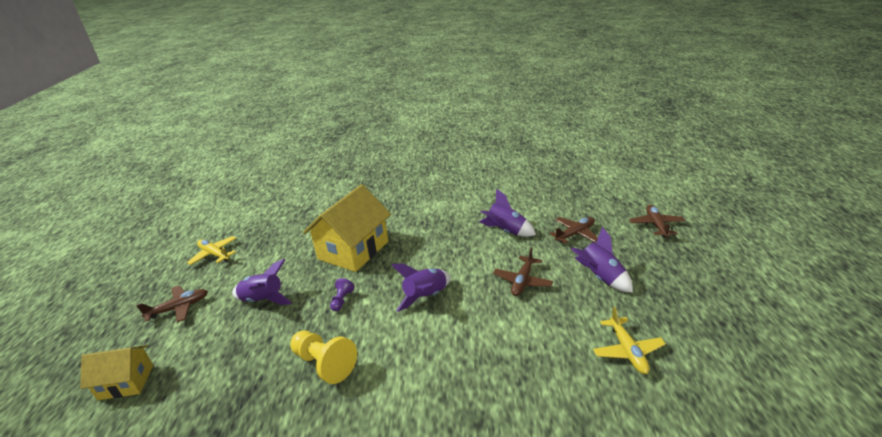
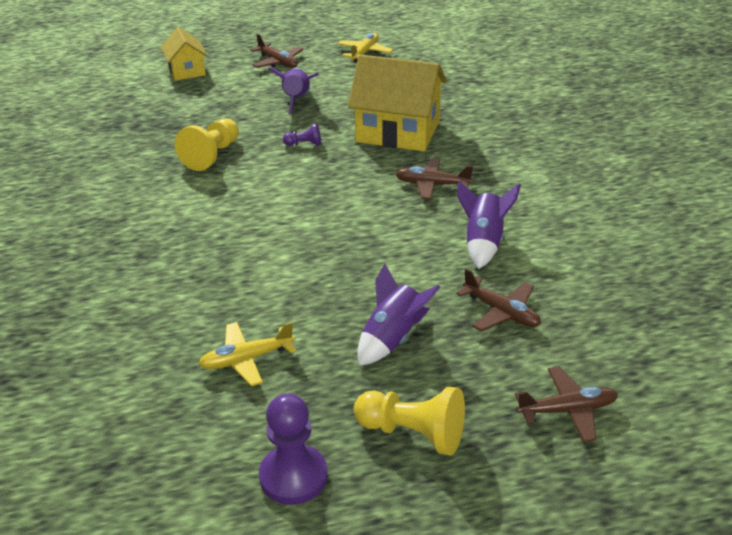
camera: 75 degrees right, 5 degrees up
purple rocket [392,263,451,312] -> none
brown plane [493,247,553,296] -> brown plane moved to [396,158,473,199]
none -> purple pawn [259,393,328,505]
none -> yellow pawn [354,387,465,456]

